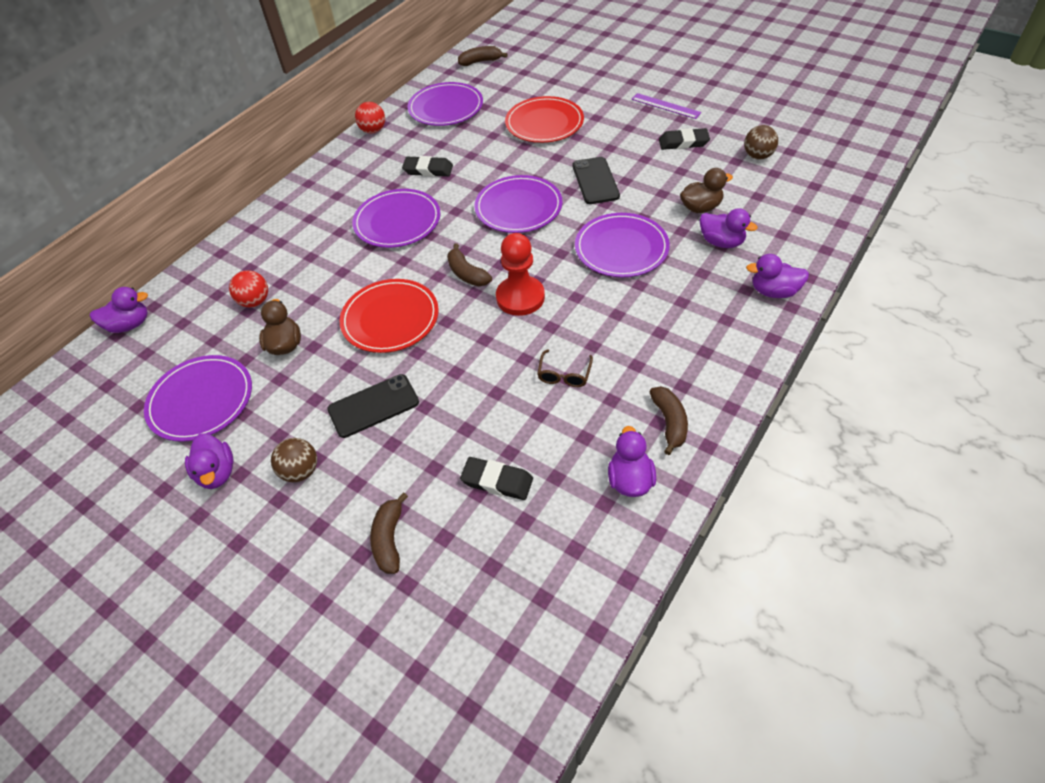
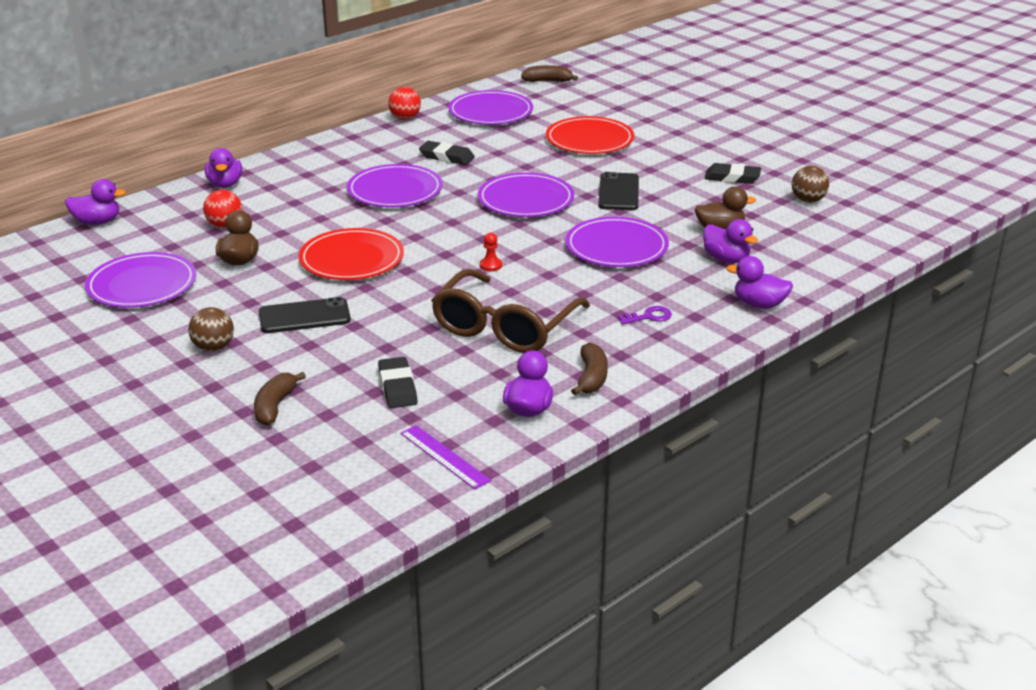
camera: 10 degrees right, 20 degrees down
purple duck [185,433,234,489] -> purple duck moved to [205,148,242,188]
brown banana [447,244,492,286] -> none
black eraser [460,457,533,500] -> black eraser turned 45 degrees clockwise [378,357,418,408]
red pawn [496,233,545,316] -> red pawn [480,233,502,271], size x0.43
brown glasses [537,349,593,387] -> brown glasses [431,269,590,353], size x2.45
purple ruler [632,93,701,119] -> purple ruler moved to [400,425,491,490]
none -> purple key [618,306,672,325]

